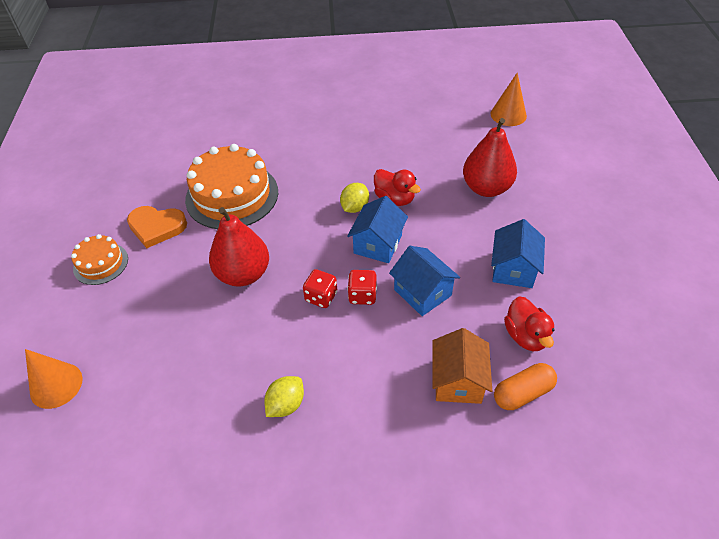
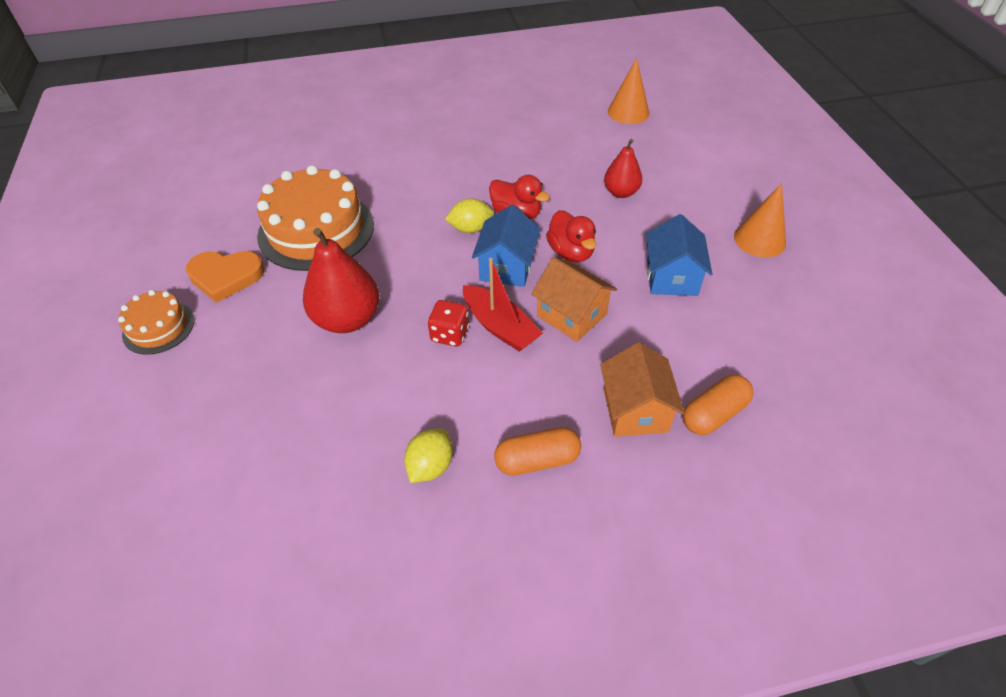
camera: 10 degrees left, 0 degrees up
orange cone [25,349,83,409] -> orange cone moved to [734,183,786,257]
yellow lemon [340,183,369,213] -> yellow lemon turned 60 degrees clockwise [445,198,494,233]
red dice [347,270,377,305] -> red boat [463,258,543,352]
blue house [389,246,460,316] -> orange house [531,257,617,342]
red pear [463,118,517,197] -> red pear [604,139,642,198], size x0.61
red duck [504,296,555,351] -> red duck moved to [546,210,596,262]
none -> orange capsule [494,427,581,476]

